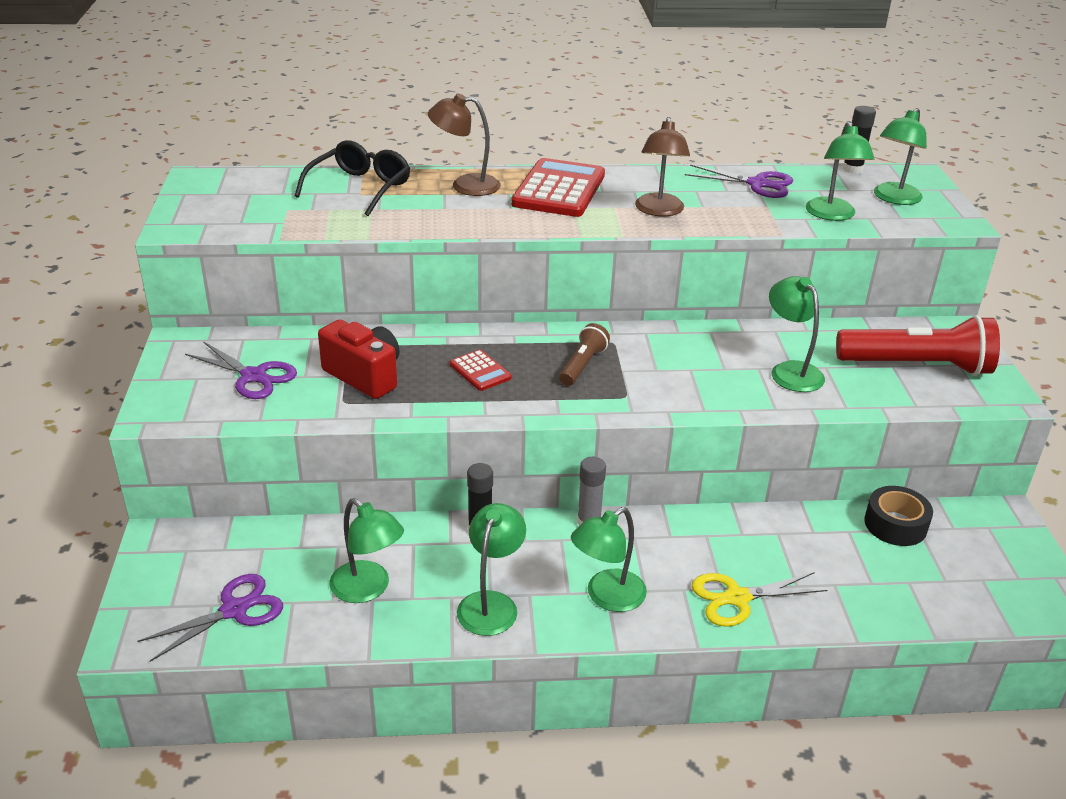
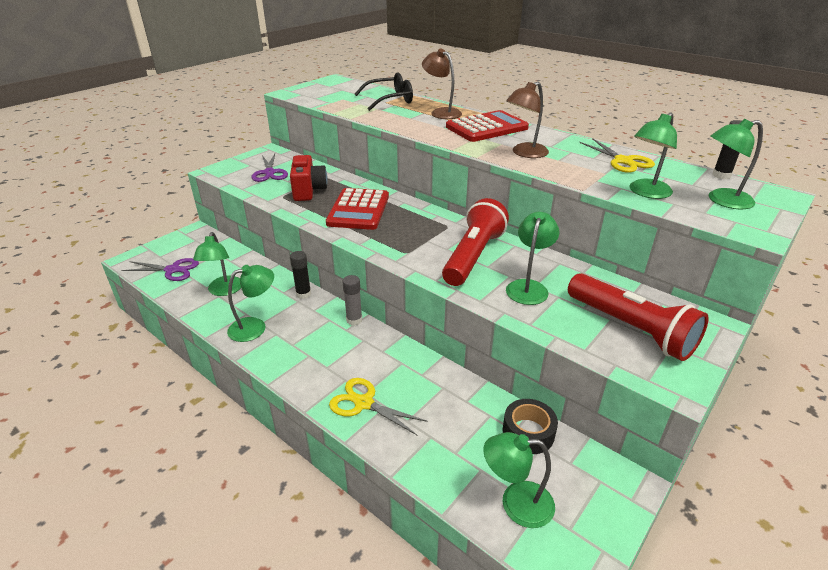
camera: 45 degrees right, 0 degrees up
red calculator [450,350,512,391] -> red calculator [326,188,389,230], size x2.01
brown flashlight [559,323,610,386] -> none
green lamp [571,507,647,612] -> green lamp moved to [483,432,555,528]
purple scissors [685,164,794,198] -> yellow scissors [579,138,655,173]
none -> red flashlight [442,198,509,286]

